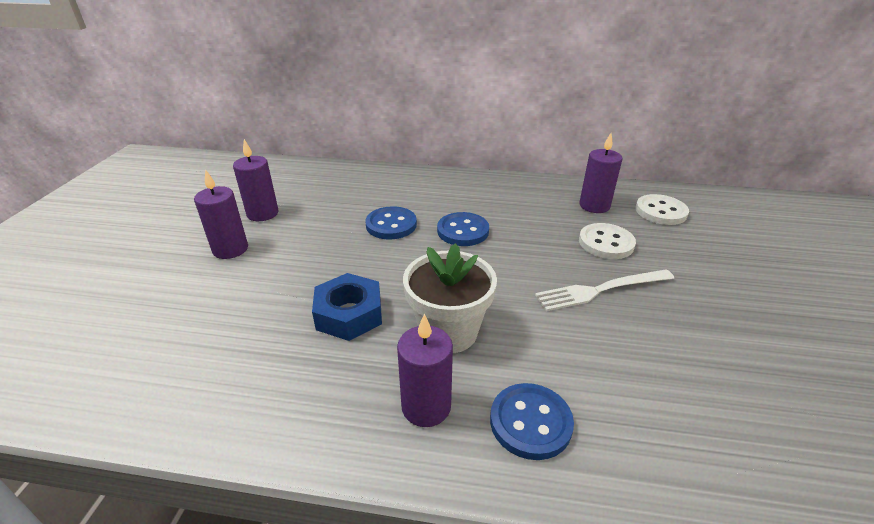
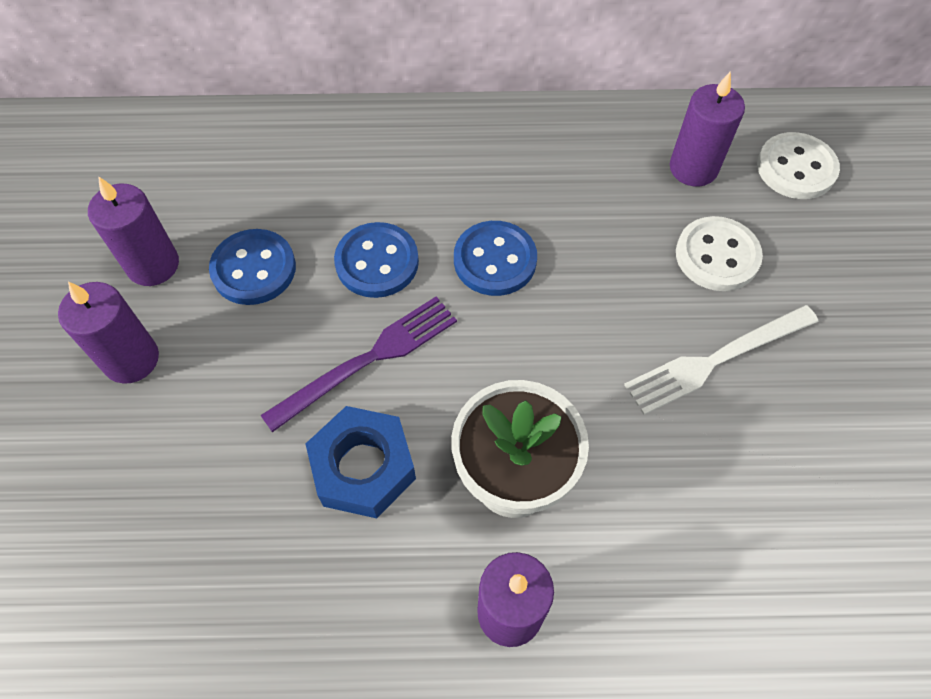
camera: 10 degrees left, 25 degrees up
blue button [490,383,574,460] -> blue button moved to [209,229,296,305]
none -> purple fork [261,296,457,432]

